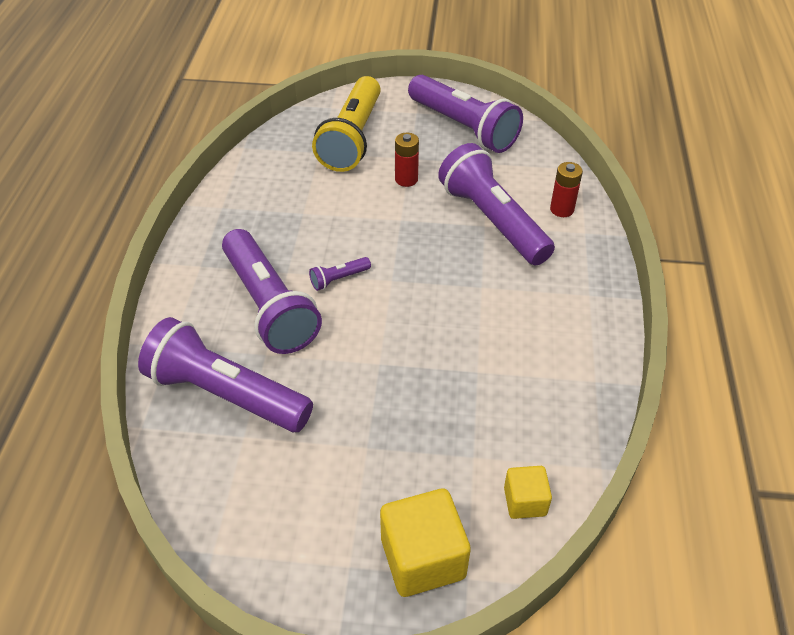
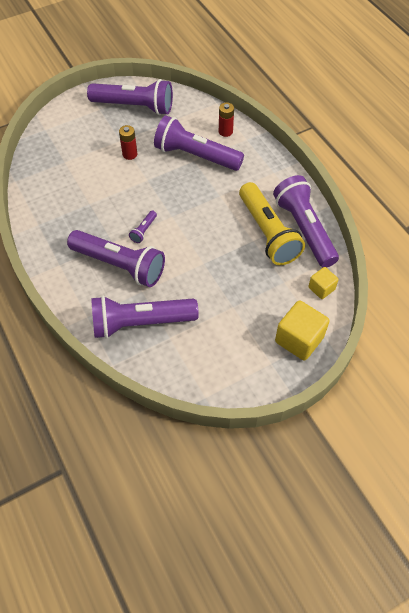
camera: 35 degrees left, 10 degrees up
yellow flashlight [312,76,381,172] -> yellow flashlight moved to [239,182,305,265]
none -> purple flashlight [273,175,339,268]

